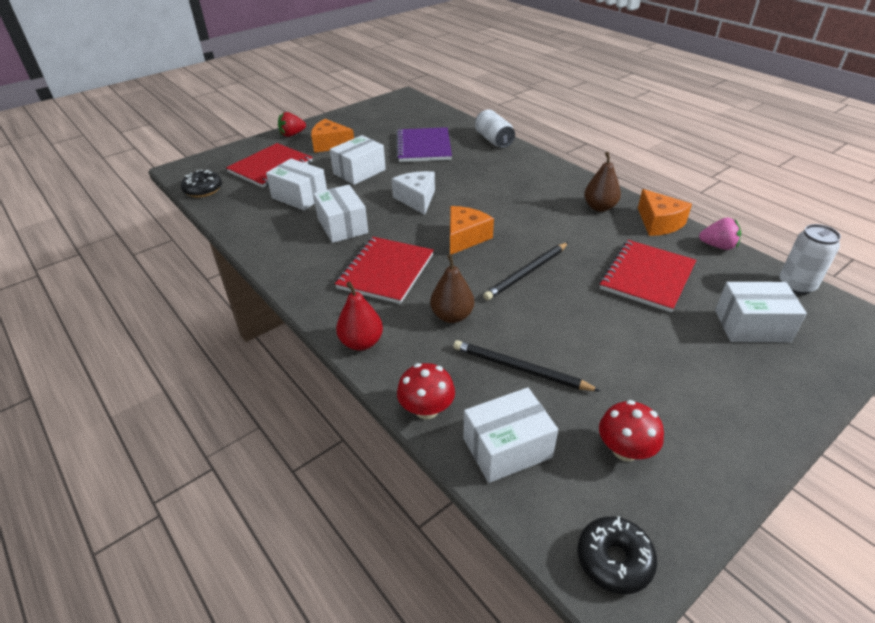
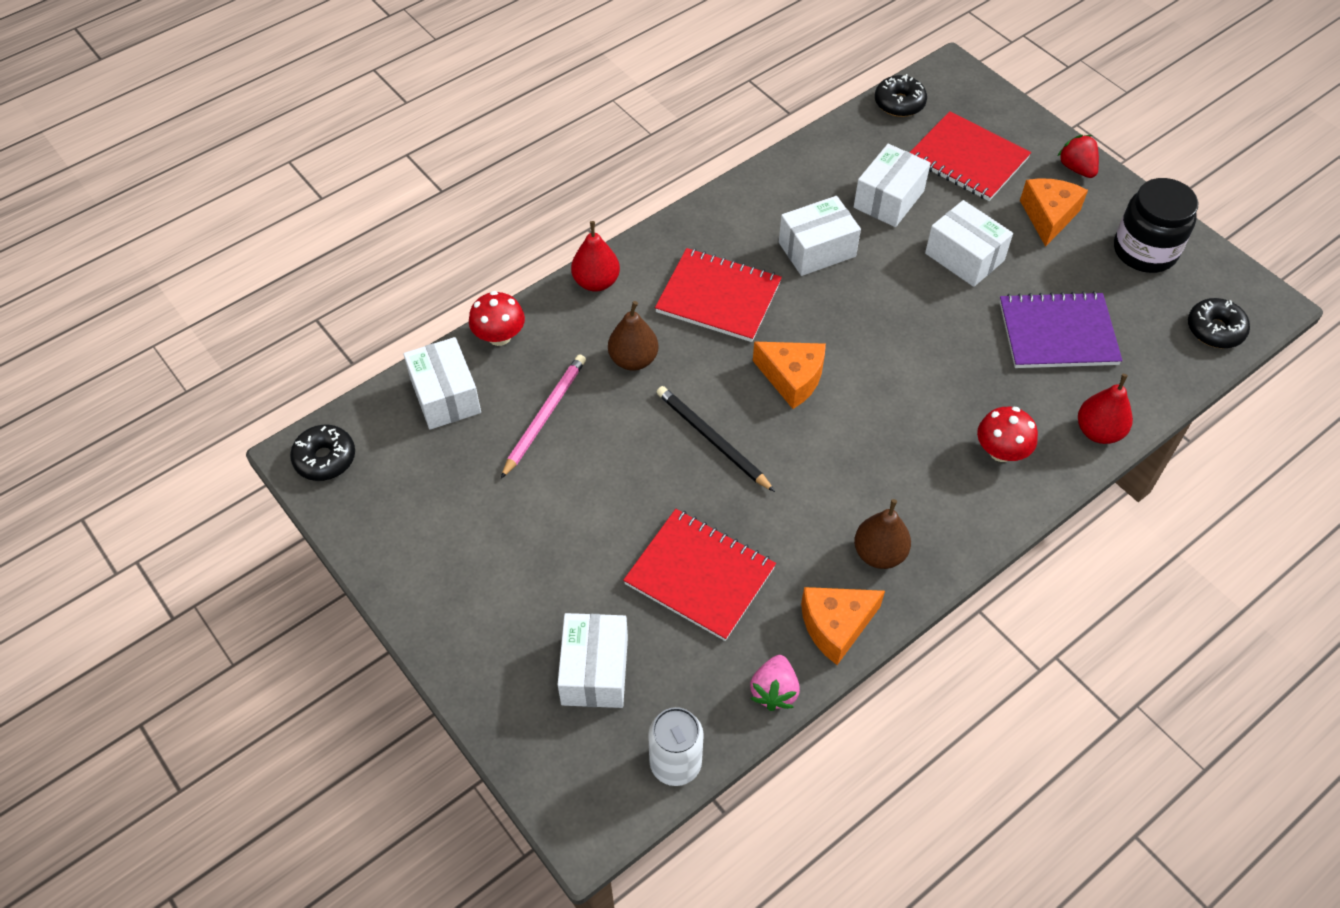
camera: 90 degrees right, 15 degrees up
white cheese [392,171,435,215] -> none
black pencil [453,340,600,391] -> pink pencil [501,354,586,479]
white can [475,110,515,148] -> red pear [1078,374,1133,444]
red mushroom [599,400,664,461] -> red mushroom moved to [977,407,1038,462]
none -> black jar [1114,178,1198,273]
none -> black donut [1188,298,1250,348]

